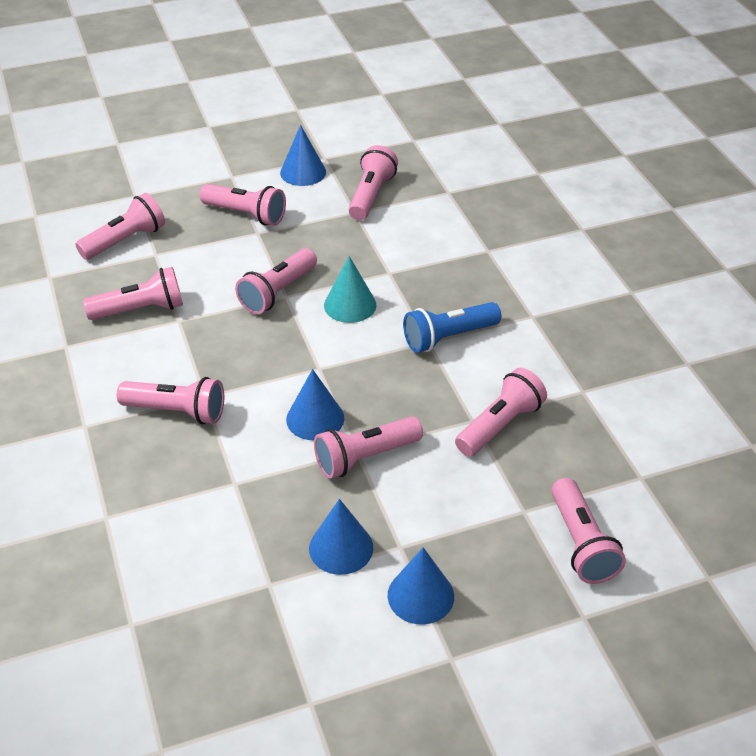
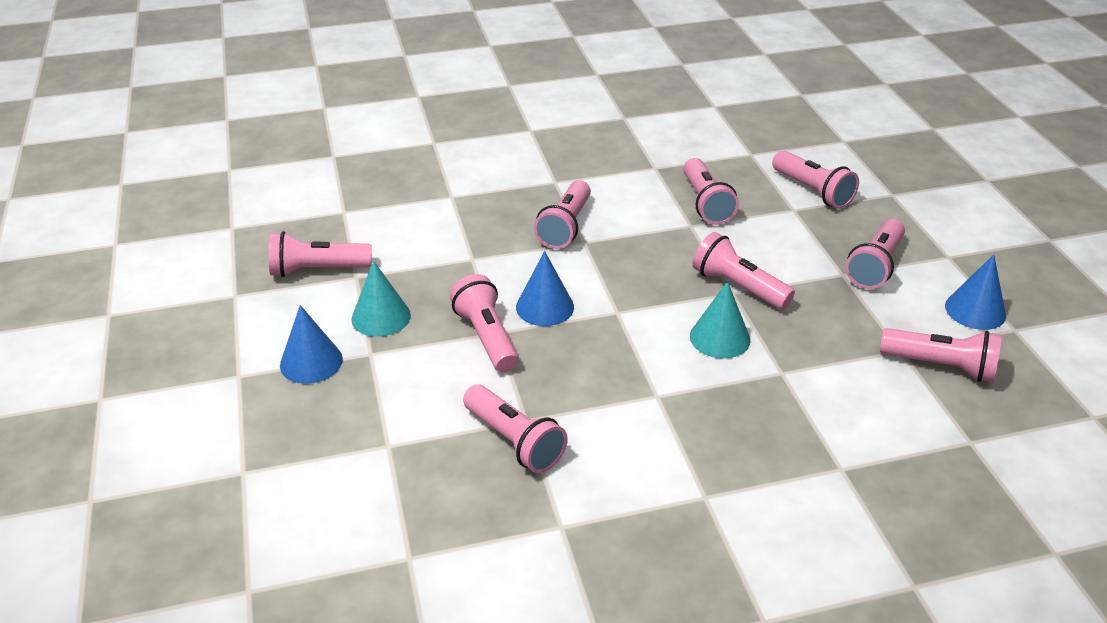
camera: 95 degrees right, 5 degrees down
blue cone [309,499,373,575] -> turquoise cone [351,261,411,337]
blue flashlight [403,302,501,353] -> none
pink flashlight [551,478,626,584] -> pink flashlight moved to [269,231,372,277]

